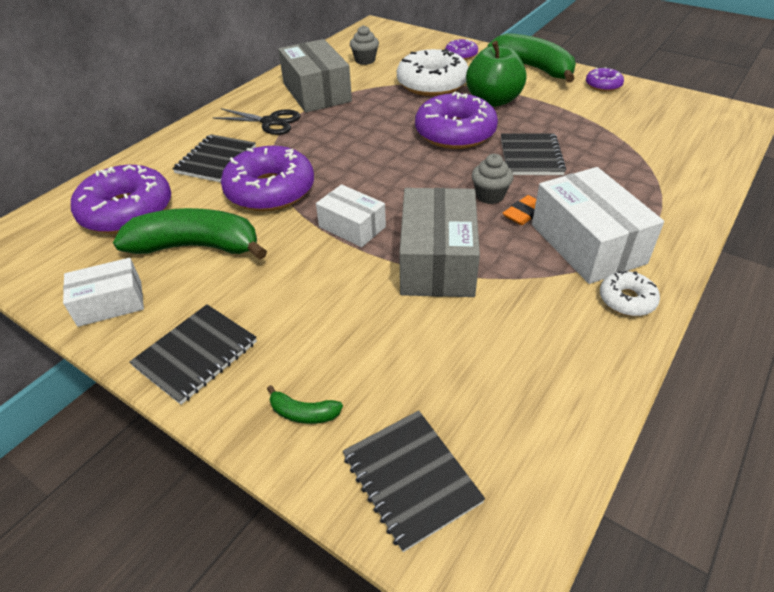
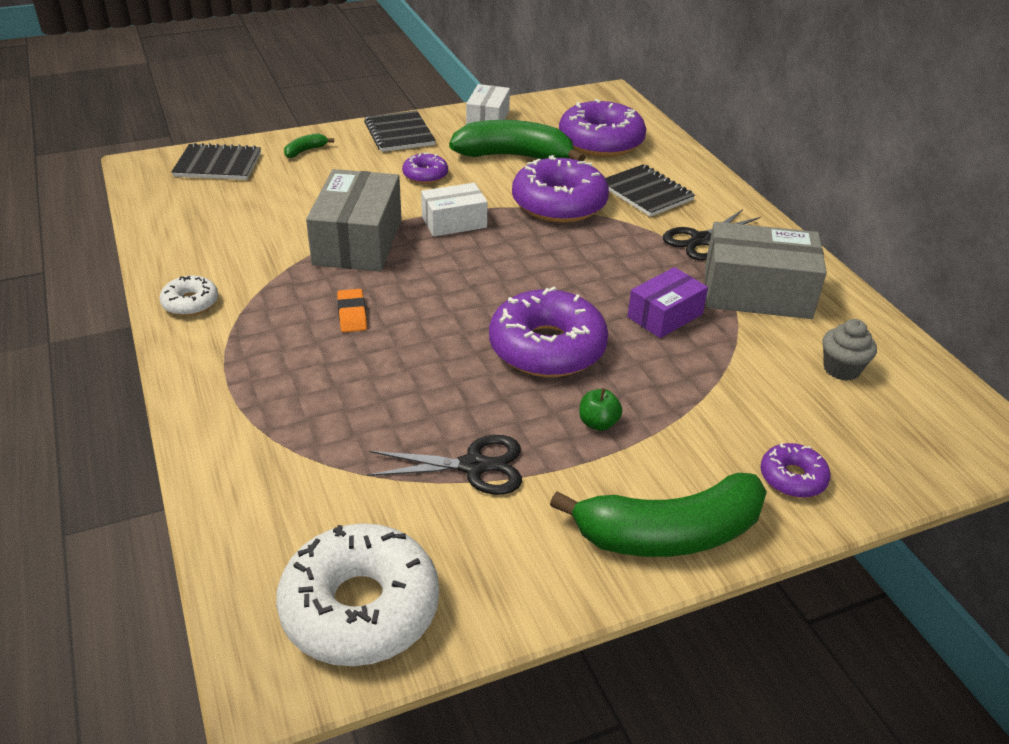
camera: 120 degrees right, 5 degrees down
green banana [113,208,267,260] -> green banana turned 120 degrees counterclockwise [449,120,586,161]
white donut [397,49,468,96] -> white donut moved to [276,523,439,666]
grey box [399,188,480,297] -> grey box turned 60 degrees clockwise [306,169,402,271]
green apple [466,41,527,107] -> green apple [579,388,622,431], size x0.43
grey cupcake [472,154,514,204] -> none
black notebook [501,133,566,175] -> none
white box [532,167,664,284] -> none
purple donut [586,67,624,92] -> purple donut moved to [402,152,448,184]
none -> black scissors [367,435,522,495]
none -> purple box [627,267,708,338]

